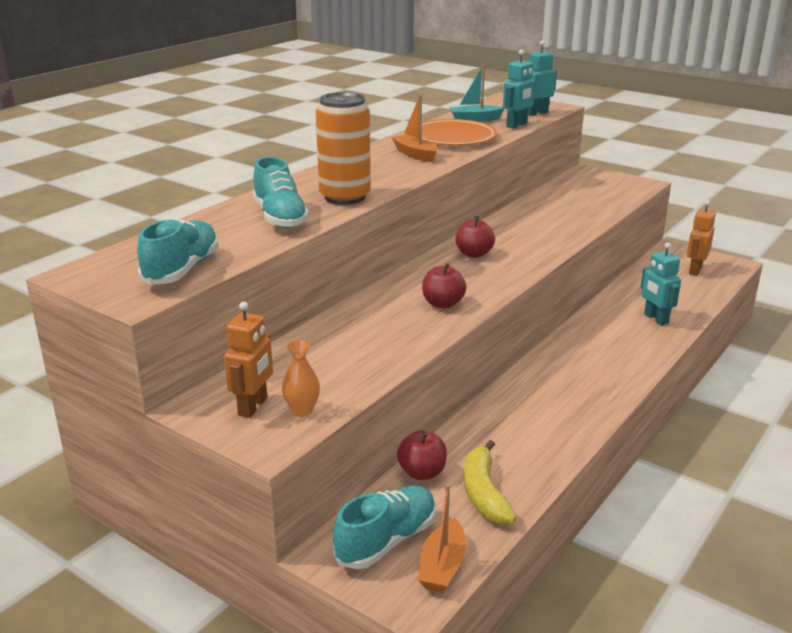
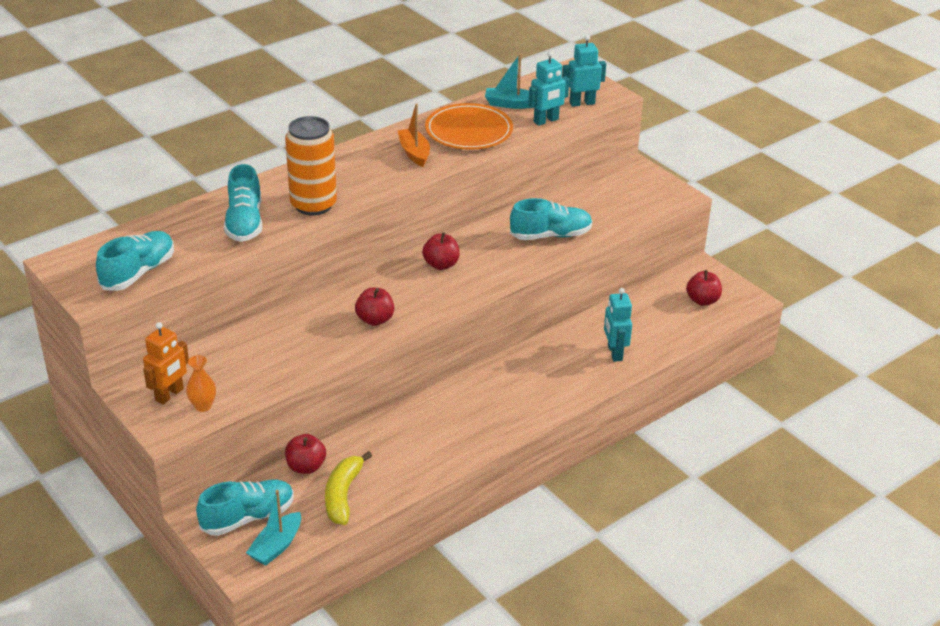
camera: 15 degrees right, 10 degrees up
orange boat [418,484,466,593] -> turquoise boat [246,490,301,566]
orange robot [687,200,716,276] -> red apple [686,270,722,306]
none -> turquoise shoe [510,198,593,240]

